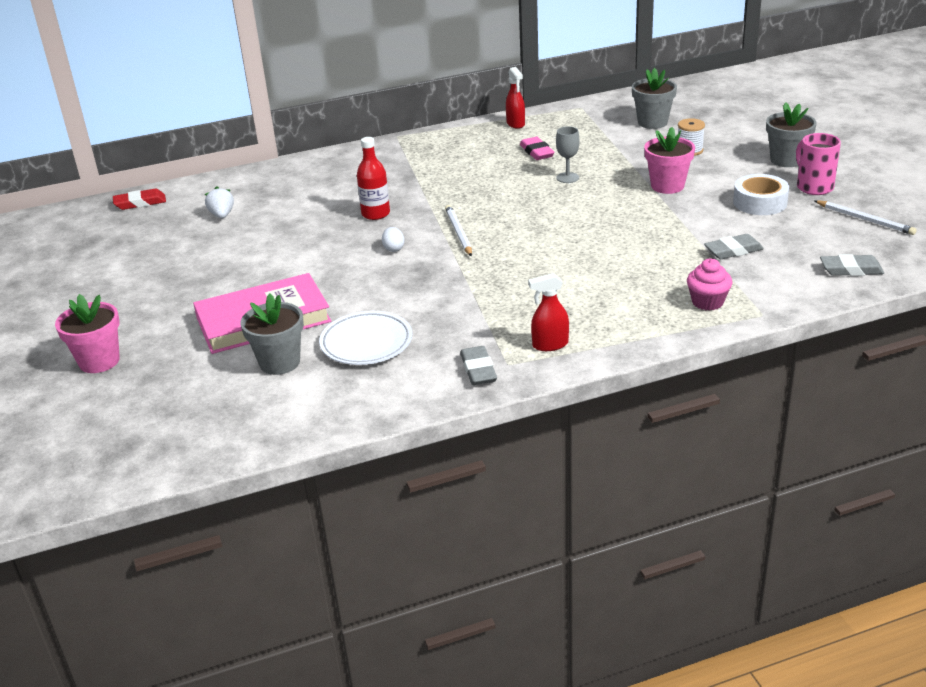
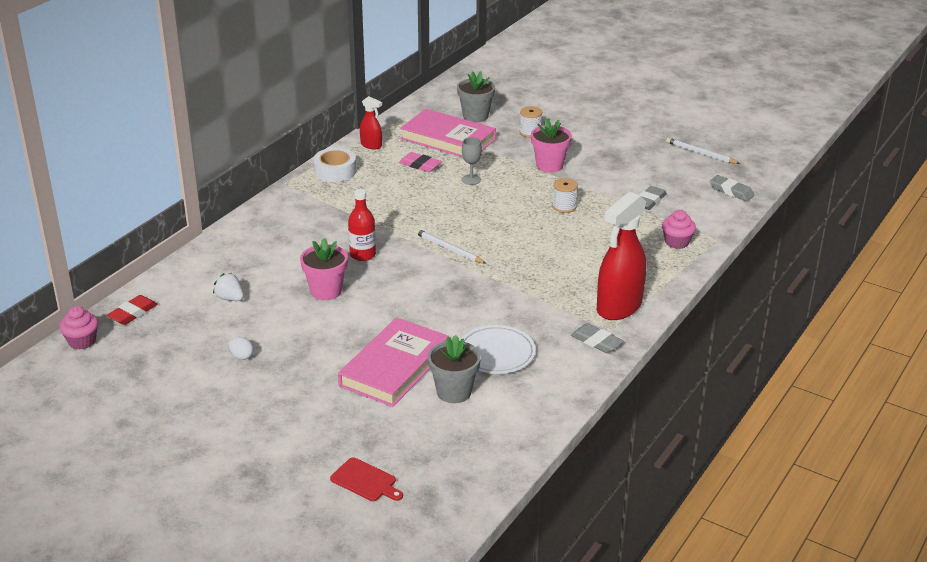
camera: 40 degrees left, 0 degrees up
pink flower pot [55,294,120,373] -> pink flower pot moved to [300,238,348,300]
white egg [382,227,404,252] -> white egg moved to [229,337,254,360]
red spray bottle [528,273,569,351] -> red spray bottle [597,192,646,320], size x2.03
white tape [733,174,789,215] -> white tape moved to [313,148,356,182]
grey flower pot [766,102,817,167] -> none
pink mug [796,133,841,195] -> none
white pencil [815,200,917,235] -> white pencil turned 150 degrees counterclockwise [666,138,740,164]
grey eraser [820,254,884,276] -> grey eraser turned 75 degrees clockwise [710,175,754,201]
none -> pink cupcake [59,306,98,349]
none -> red cutting board [330,457,403,501]
none -> pink book [400,109,496,157]
none -> white spool [552,178,578,213]

